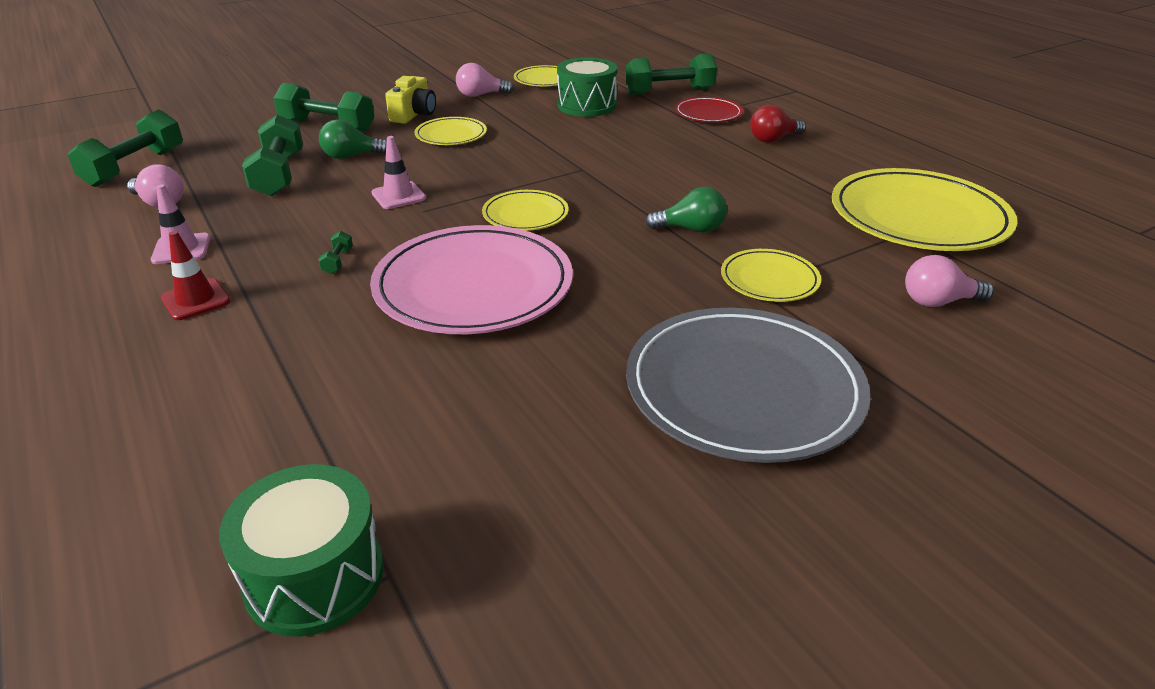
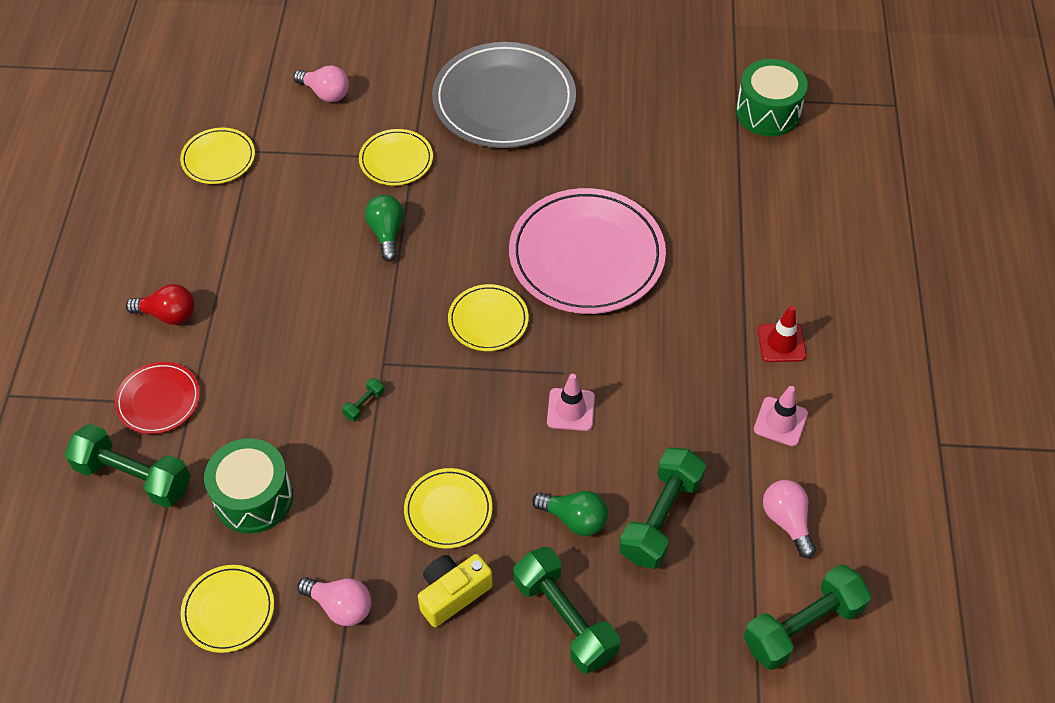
camera: 145 degrees left, 20 degrees up
green dumbbell [318,231,353,274] -> green dumbbell moved to [342,378,384,421]
green light bulb [645,187,727,232] -> green light bulb turned 45 degrees clockwise [365,195,404,262]
yellow plate [832,168,1017,251] -> yellow plate [180,128,255,184], size x0.50

